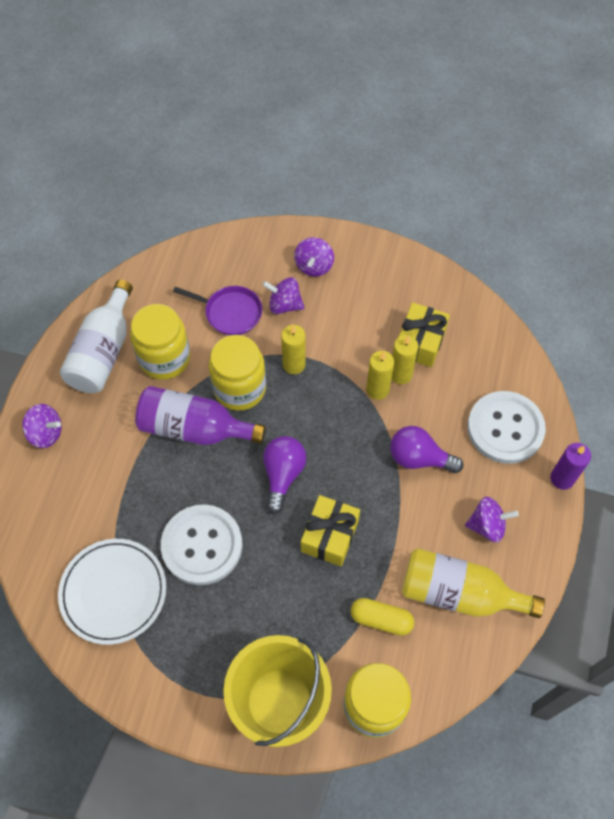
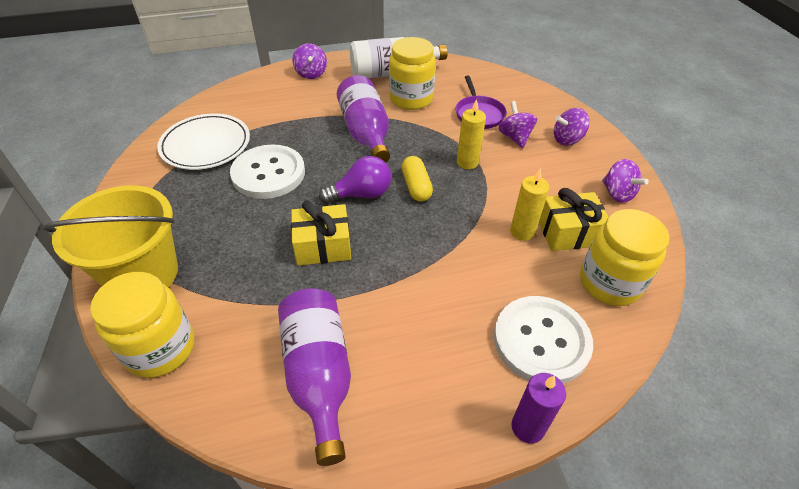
camera: 60 degrees right, 15 degrees down
yellow jar [209,335,266,411] -> yellow jar moved to [580,209,670,306]
yellow capsule [351,598,414,636] -> yellow capsule moved to [402,156,433,201]
yellow candle [366,351,394,400] -> none
purple light bulb [390,426,463,473] -> none
yellow bottle [402,548,545,618] -> purple bottle [278,288,351,466]
purple spinning top [465,497,519,542] -> purple spinning top moved to [602,159,649,203]

